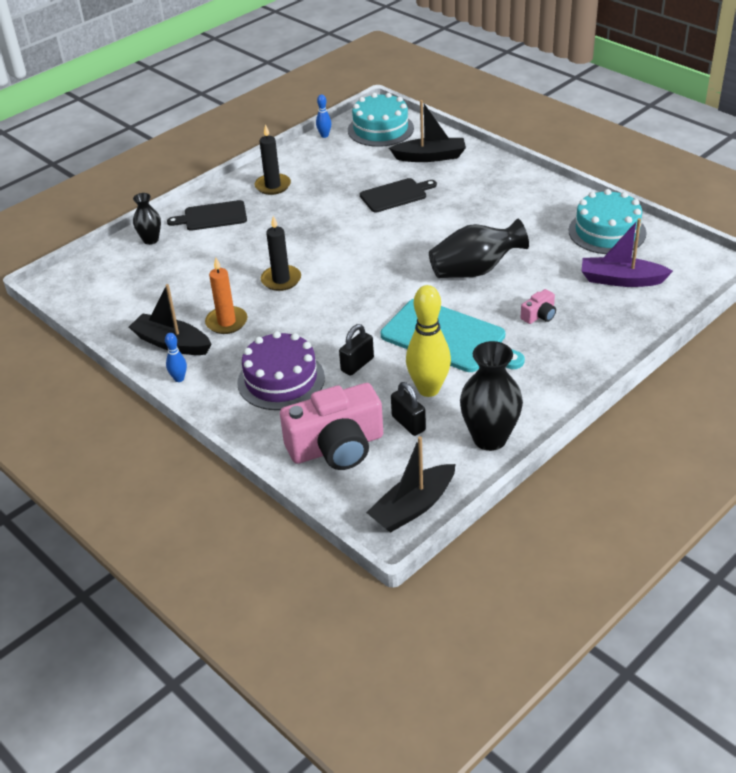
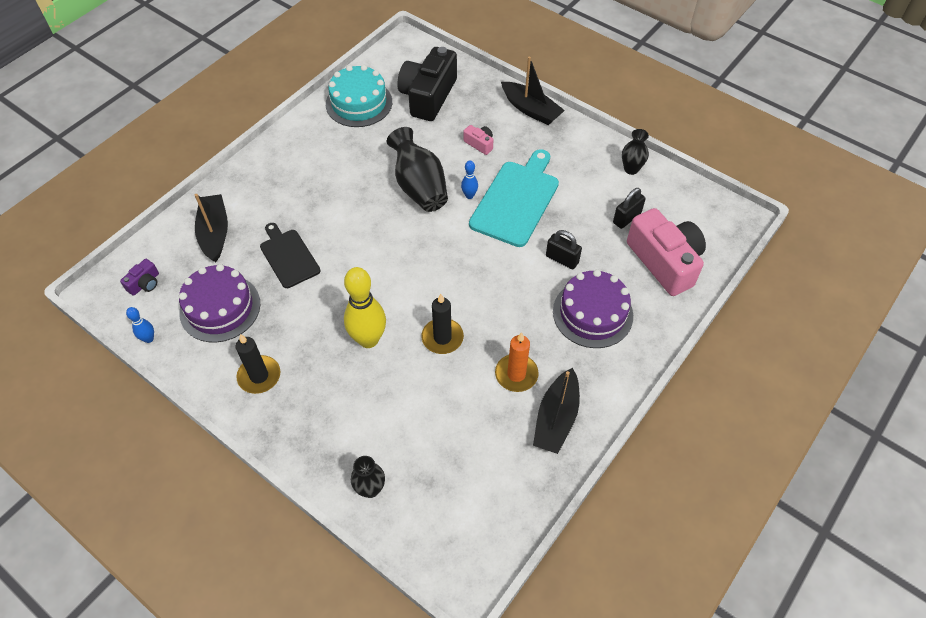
camera: 100 degrees left, 15 degrees up
blue bowling pin [165,333,187,382] -> blue bowling pin moved to [461,161,478,199]
black cutting board [167,200,247,231] -> none
turquoise cake [348,93,414,147] -> purple camera [120,259,159,296]
black boat [366,436,455,533] -> black boat moved to [501,57,565,125]
yellow bowling pin [406,285,451,397] -> yellow bowling pin moved to [344,267,386,348]
black vase [460,341,523,451] -> black vase [622,129,649,175], size x0.56
purple boat [582,218,673,287] -> black camera [397,47,457,121]
none -> purple cake [179,264,260,342]

